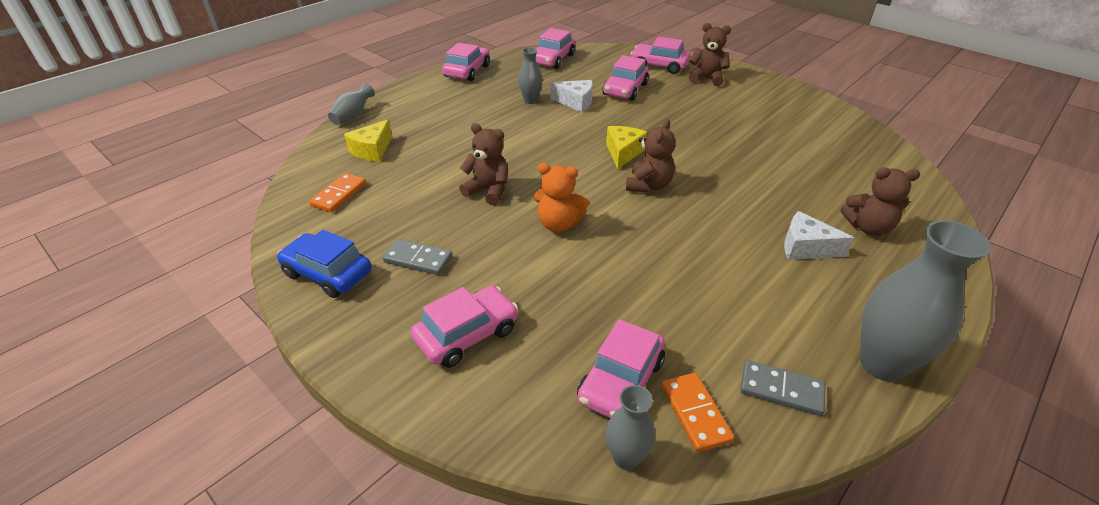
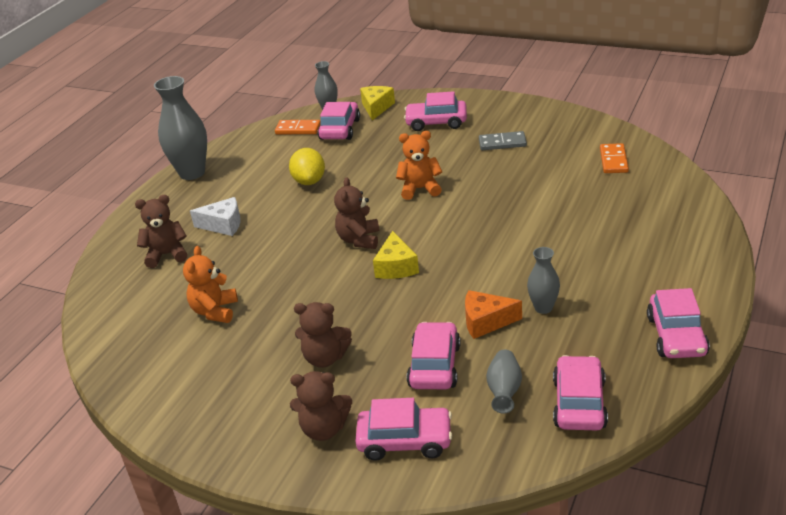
camera: 165 degrees right, 5 degrees down
blue car [277,230,372,298] -> none
grey vase [328,83,375,125] -> grey vase moved to [486,350,522,414]
yellow cheese [344,120,392,162] -> yellow cheese moved to [360,86,395,120]
pink car [411,286,518,368] -> pink car turned 60 degrees clockwise [404,91,467,131]
brown teddy bear [459,123,508,205] -> brown teddy bear moved to [294,302,352,368]
white cheese [550,80,593,112] -> orange cheese [465,290,522,339]
orange domino [661,373,735,452] -> orange domino turned 45 degrees counterclockwise [275,120,321,134]
grey domino [740,360,825,416] -> none
none -> orange teddy bear [183,246,238,323]
none -> yellow lemon [289,148,325,185]

